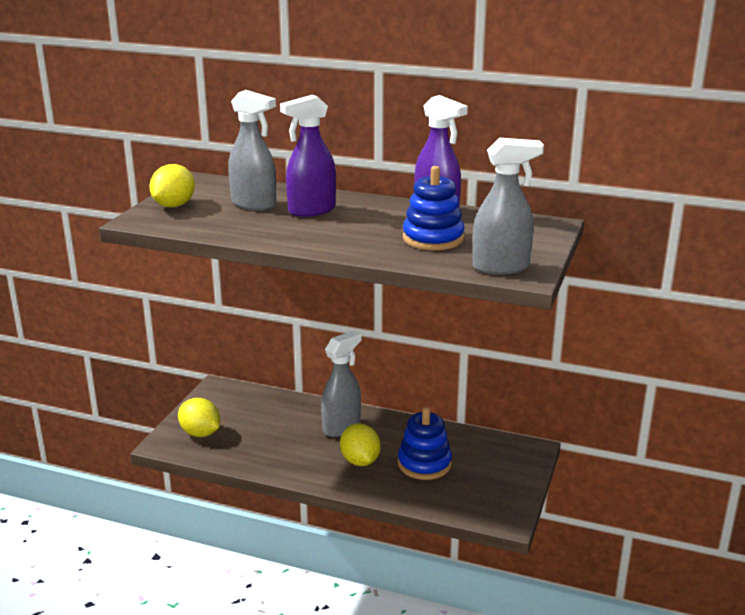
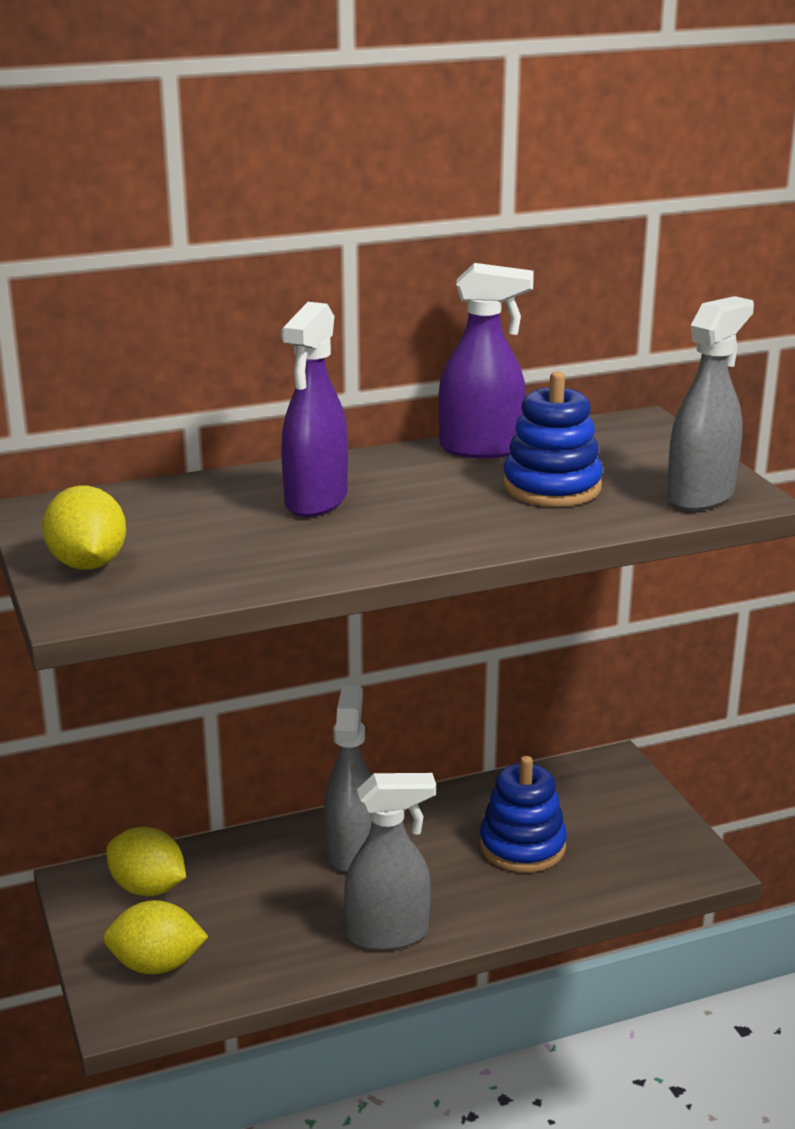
camera: 40 degrees left, 0 degrees up
grey spray bottle [228,90,276,211] -> grey spray bottle moved to [344,773,436,951]
yellow lemon [340,423,381,466] -> yellow lemon moved to [106,826,186,896]

